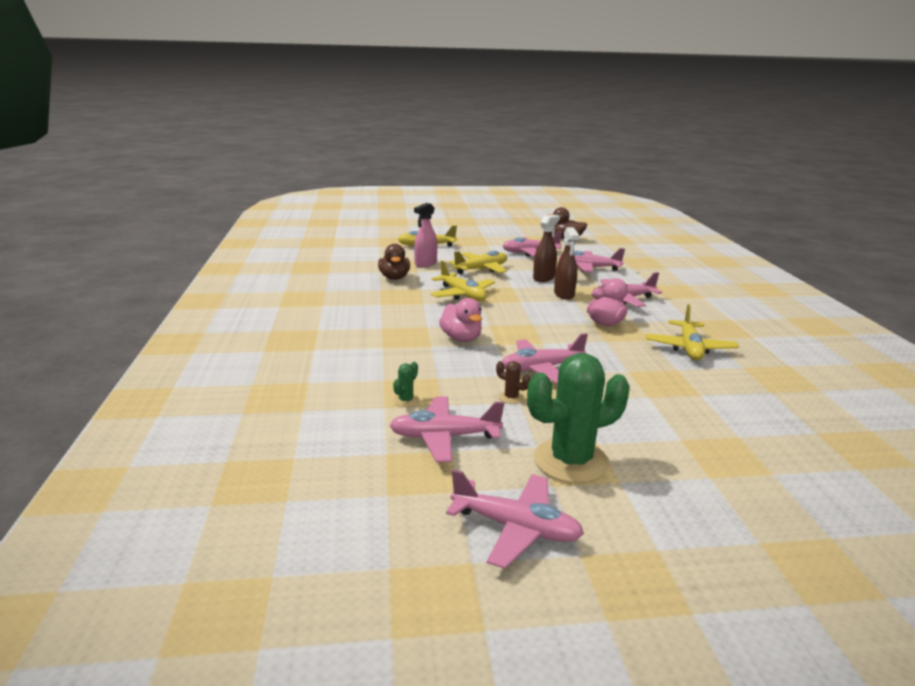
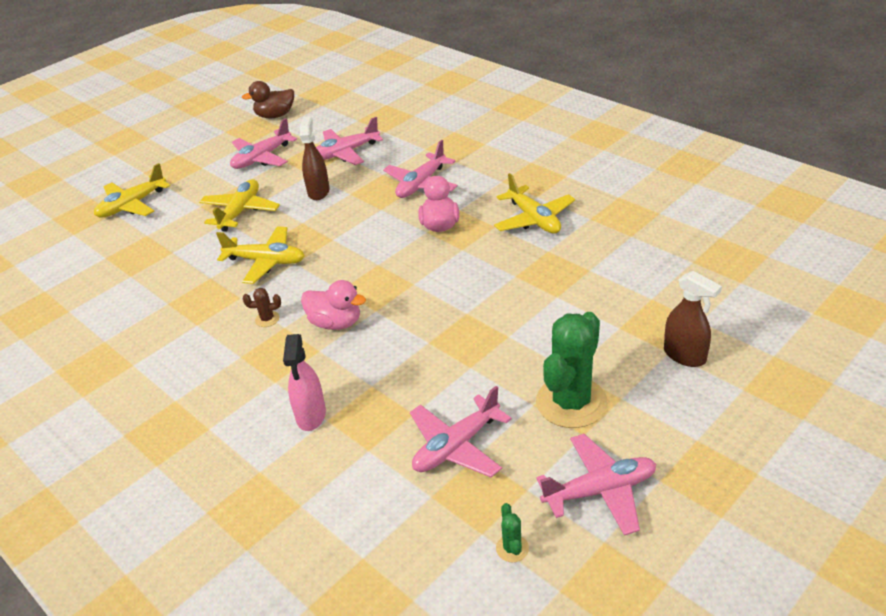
camera: 35 degrees left, 15 degrees up
brown duck [378,244,410,280] -> none
green cactus [393,362,419,407] -> green cactus moved to [496,503,529,562]
pink spray bottle [414,203,437,267] -> pink spray bottle moved to [283,334,326,431]
brown cactus [496,361,530,404] -> brown cactus moved to [243,288,281,327]
pink plane [502,333,588,384] -> none
brown spray bottle [554,227,580,300] -> brown spray bottle moved to [664,271,722,367]

